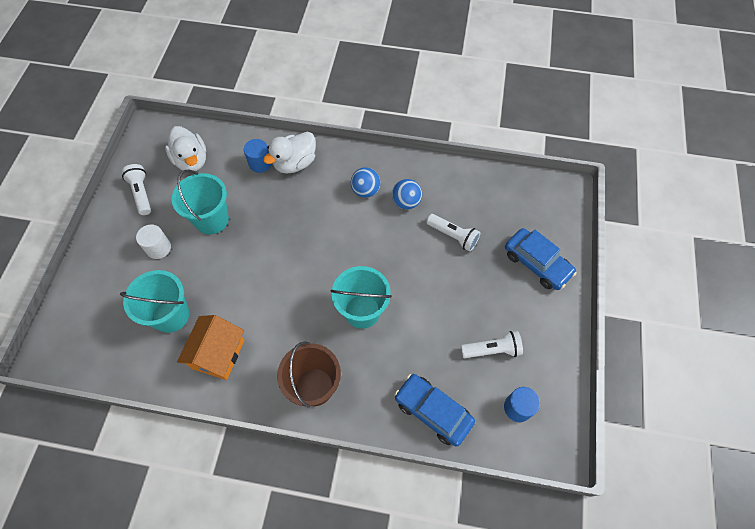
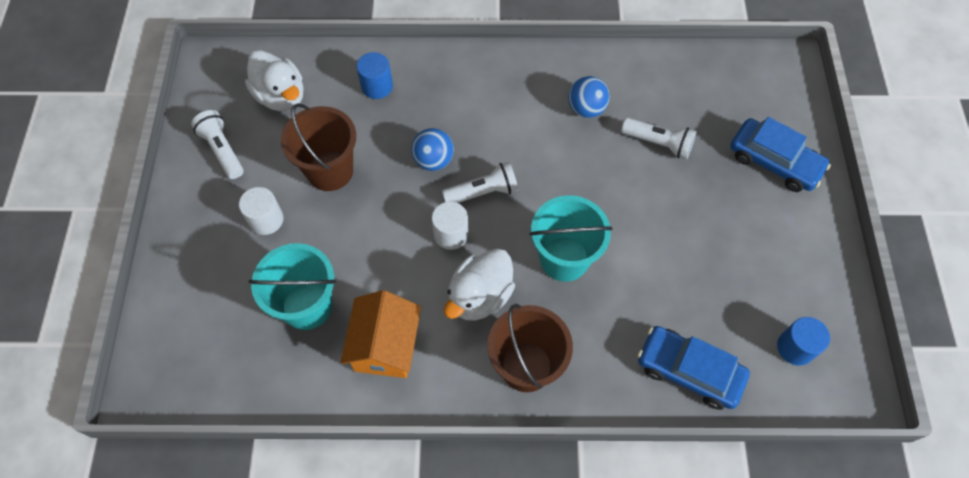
camera: 10 degrees left, 0 degrees up
turquoise bucket [172,169,229,235] -> brown bucket [281,103,356,191]
white duck [263,132,316,174] -> white duck moved to [444,248,515,321]
blue ball [351,167,381,198] -> blue ball moved to [411,128,454,171]
white flashlight [461,331,523,358] -> white flashlight moved to [442,162,518,203]
none -> white cylinder [432,202,469,250]

